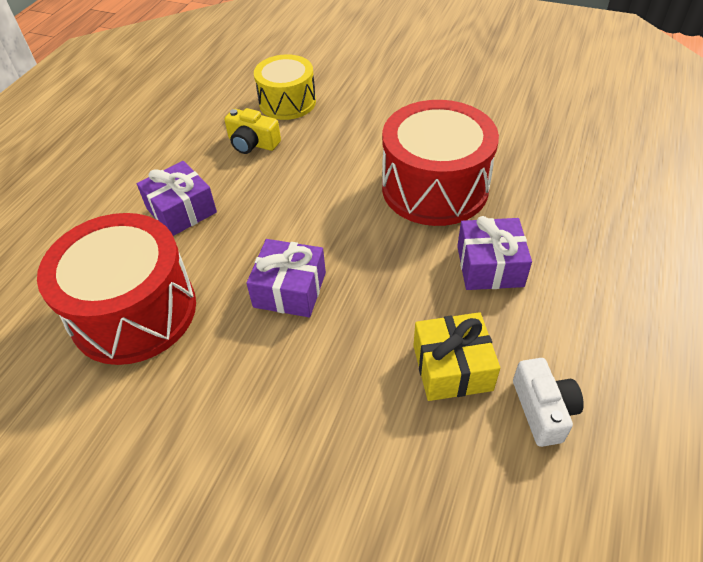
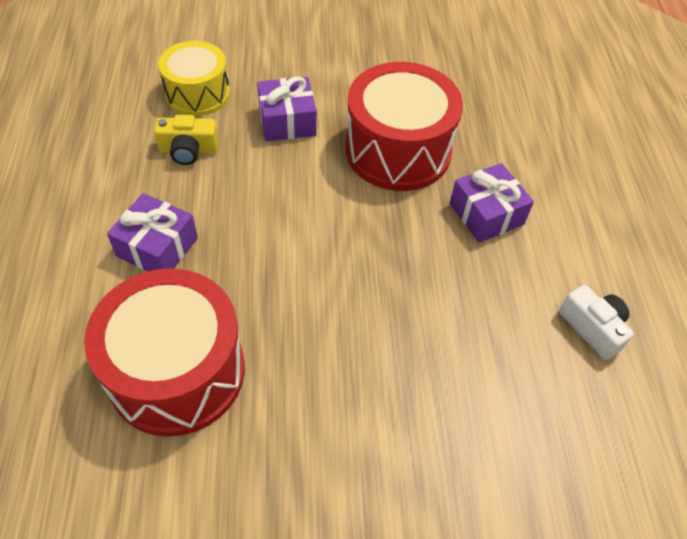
camera: 30 degrees left, 5 degrees up
purple gift [246,239,326,317] -> purple gift moved to [257,76,317,141]
yellow gift [413,312,500,401] -> none

